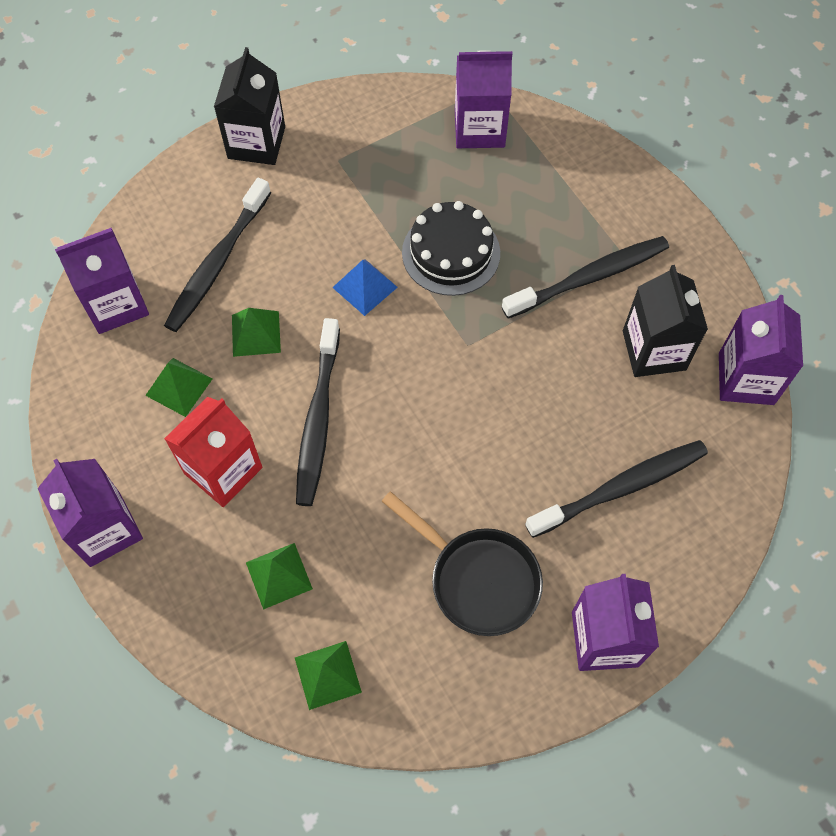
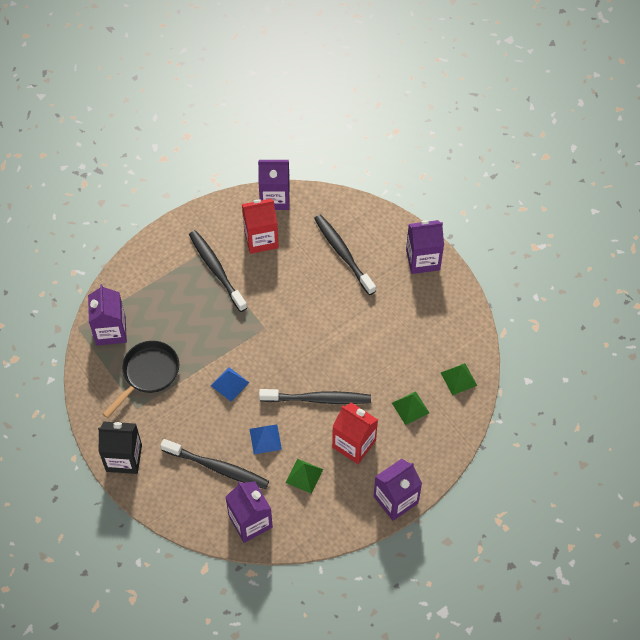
camera: 95 degrees left, 5 degrees down
green pyramid [232,308,281,357] -> blue pyramid [250,424,282,454]
black pan [381,491,543,636] -> black pan moved to [103,341,179,418]
black cake [402,201,500,296] -> none
black carton [623,265,708,377] -> red carton [242,199,279,254]

